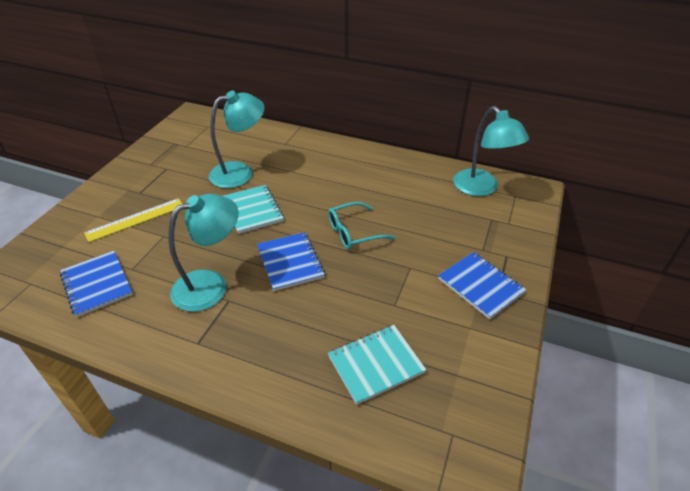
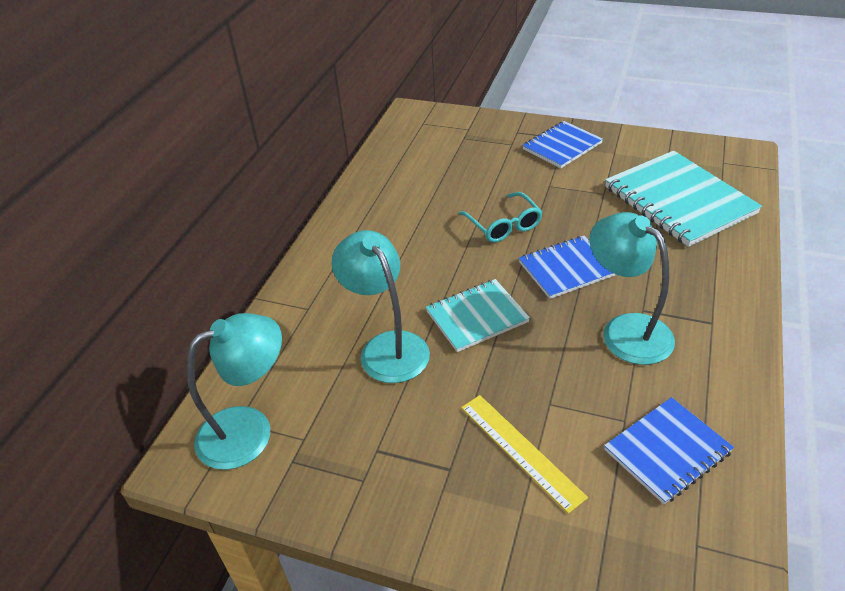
camera: 90 degrees left, 0 degrees up
turquoise notebook [328,325,426,405] -> turquoise notebook [605,151,762,247], size x1.67
turquoise lamp [453,106,529,196] -> turquoise lamp moved to [187,313,282,470]

